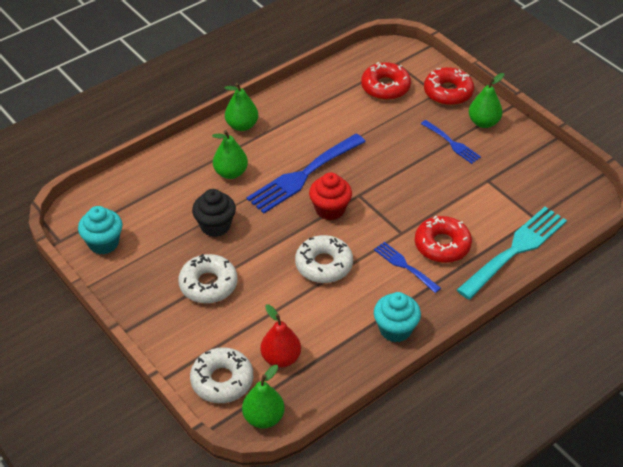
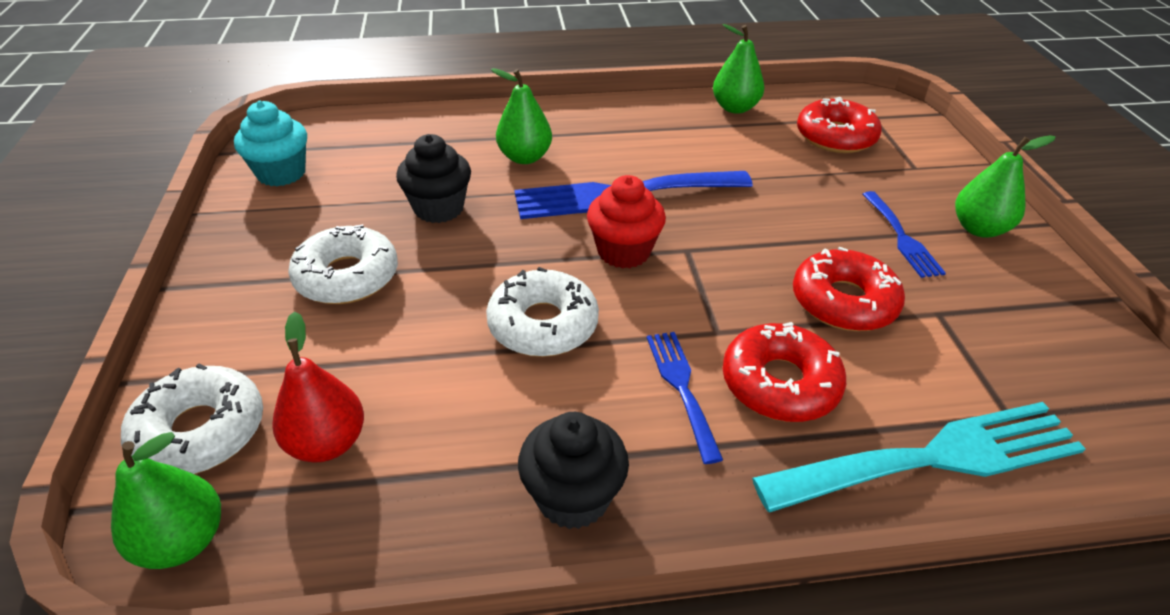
camera: 30 degrees right, 5 degrees down
green pear [224,83,258,131] -> green pear moved to [713,24,764,114]
turquoise cupcake [374,292,421,342] -> black cupcake [518,412,629,529]
red donut [424,67,474,105] -> red donut moved to [793,246,905,331]

